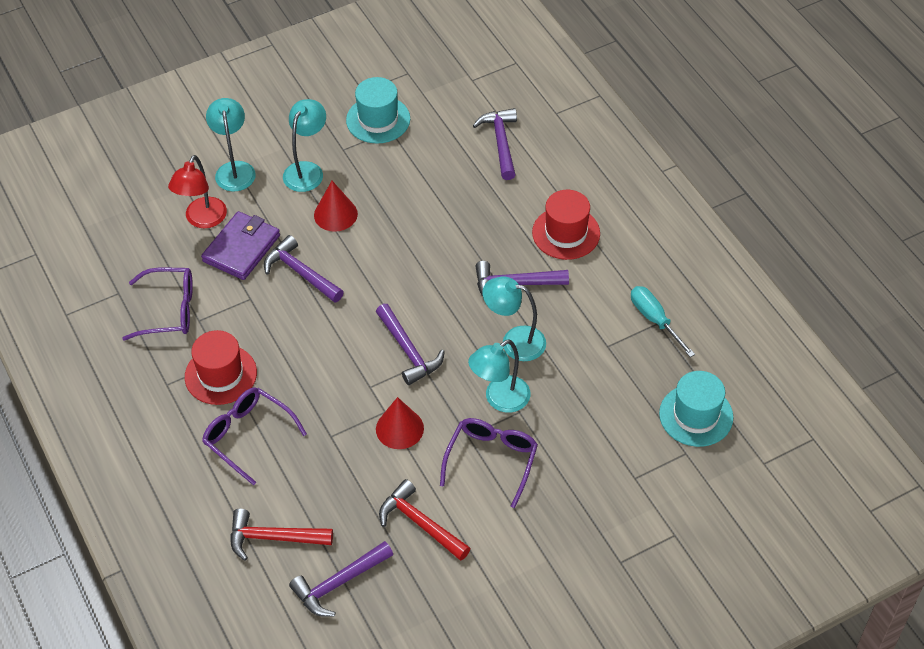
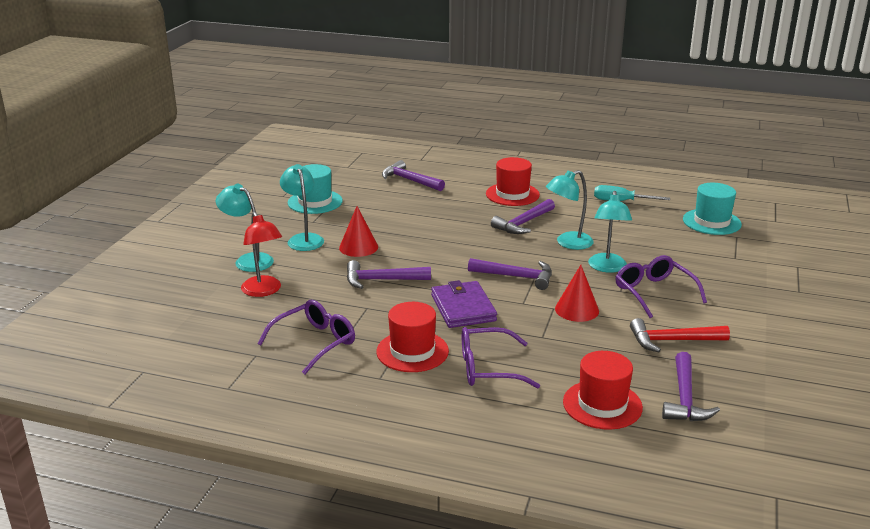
camera: 45 degrees left, 25 degrees down
purple wallet [201,211,280,280] -> purple wallet moved to [431,280,497,328]
red hammer [230,509,333,561] -> red hat [563,351,643,430]

